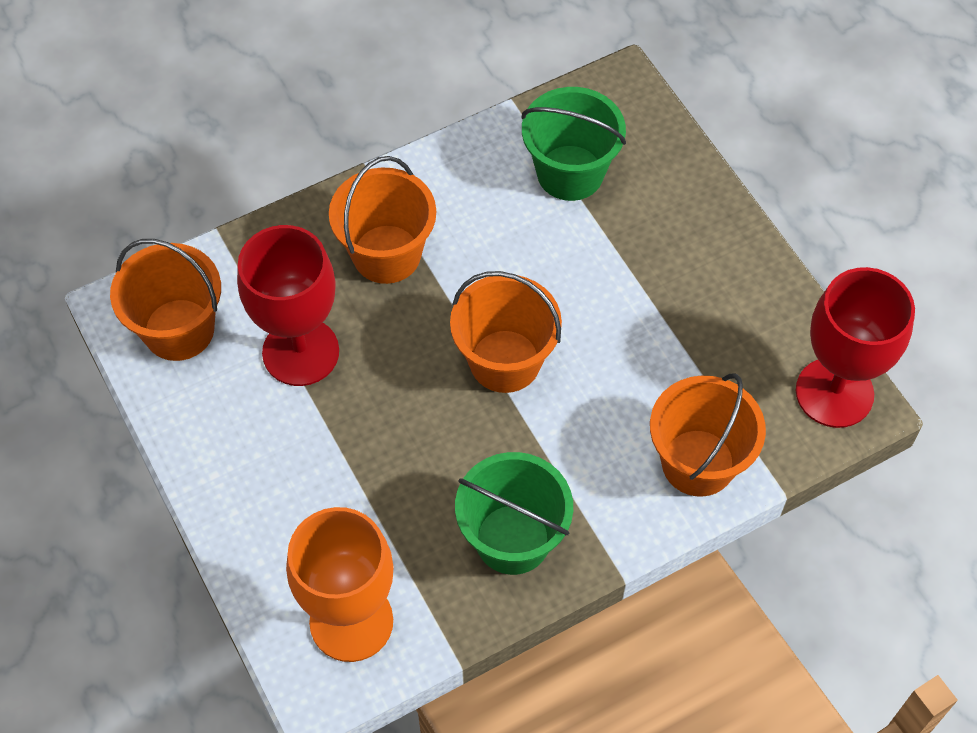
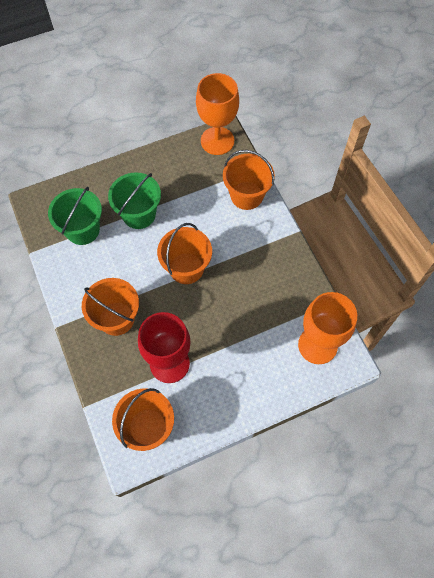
camera: 85 degrees left, 5 degrees up
green bucket [455,452,573,575] -> green bucket moved to [108,172,161,229]
red goblet [796,267,915,428] -> orange goblet [196,73,239,155]

